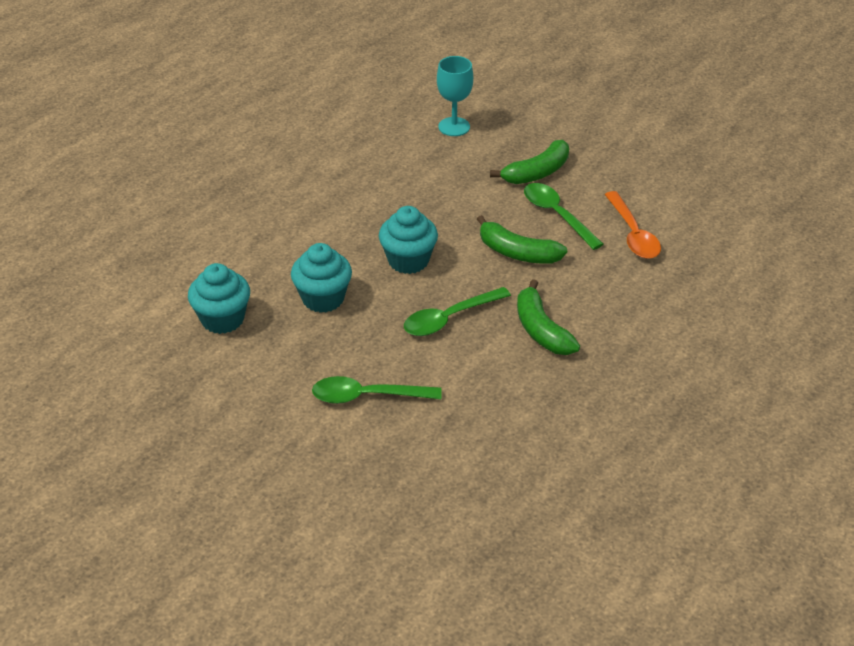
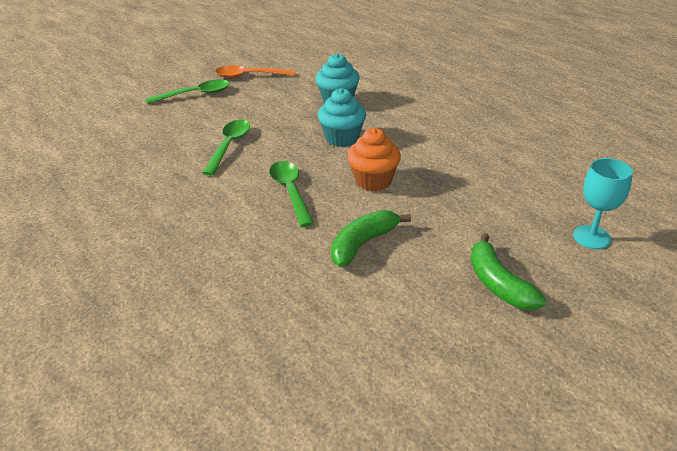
camera: 105 degrees right, 5 degrees down
turquoise cupcake [379,206,438,274] -> orange cupcake [347,128,401,191]
green banana [517,279,580,355] -> none
green spoon [524,183,604,250] -> green spoon moved to [146,79,230,104]
orange spoon [604,191,661,259] -> orange spoon moved to [215,65,295,78]

